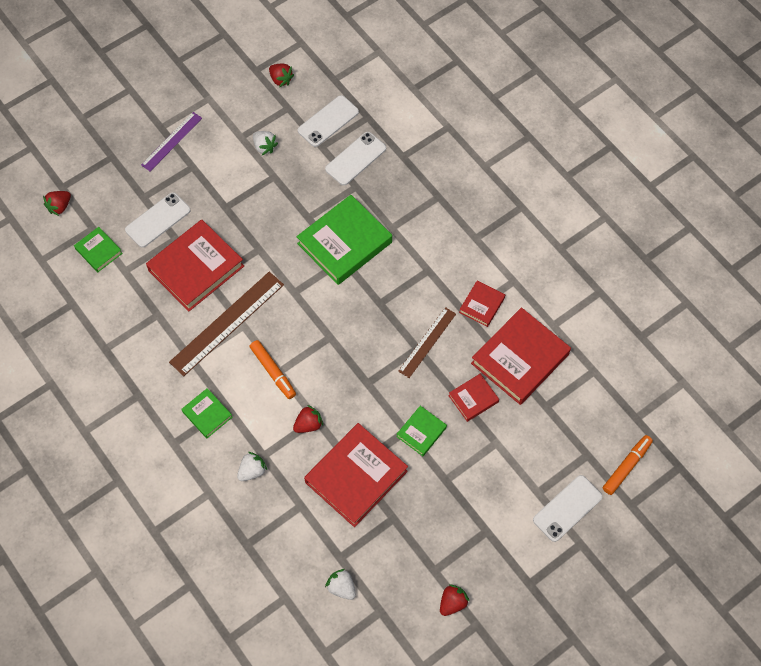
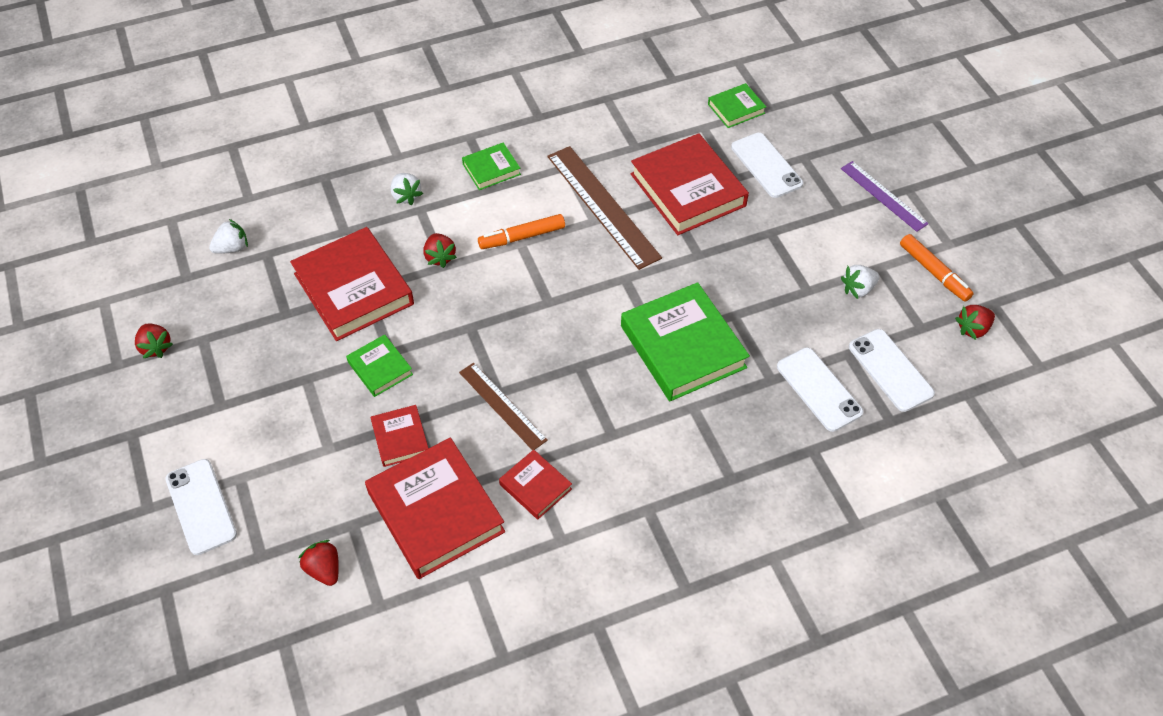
camera: 105 degrees right, 10 degrees down
red strawberry [43,191,71,216] -> red strawberry moved to [298,540,339,586]
orange marker [603,435,653,495] -> orange marker moved to [900,234,974,302]

